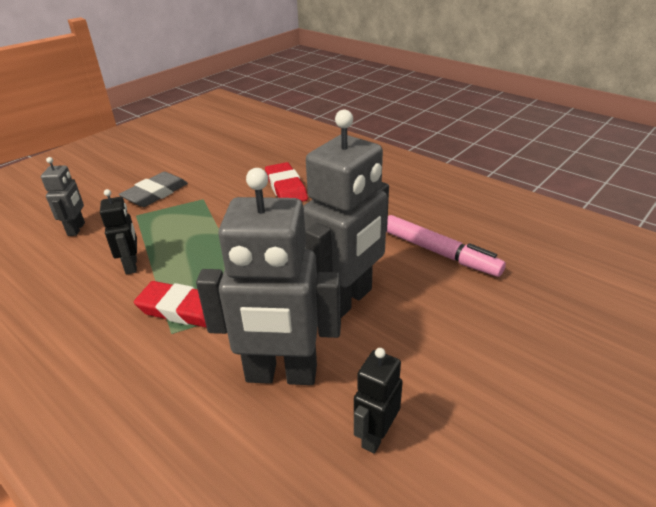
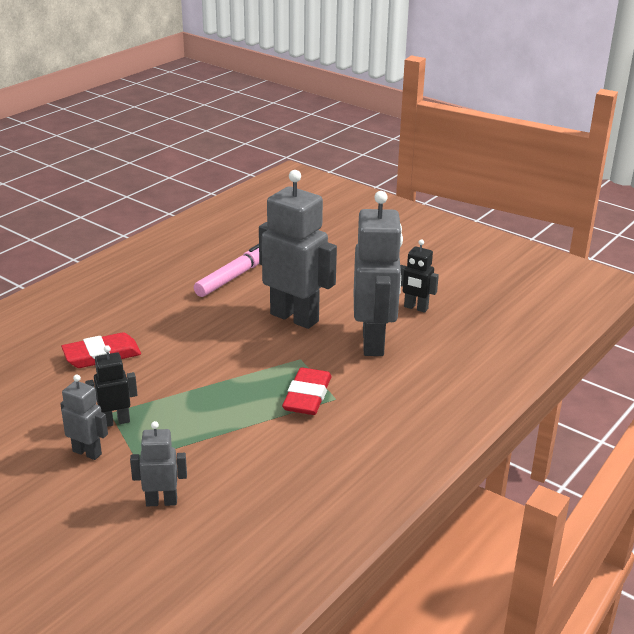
camera: 95 degrees left, 5 degrees down
black robot [100,189,137,274] -> black robot moved to [85,345,137,427]
grey eraser [119,172,188,207] -> grey robot [60,375,108,460]

